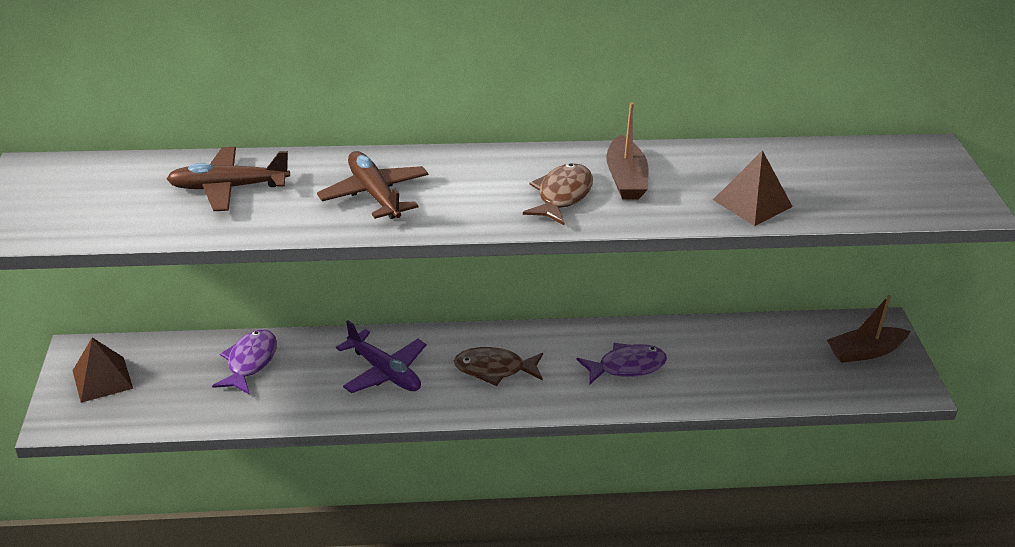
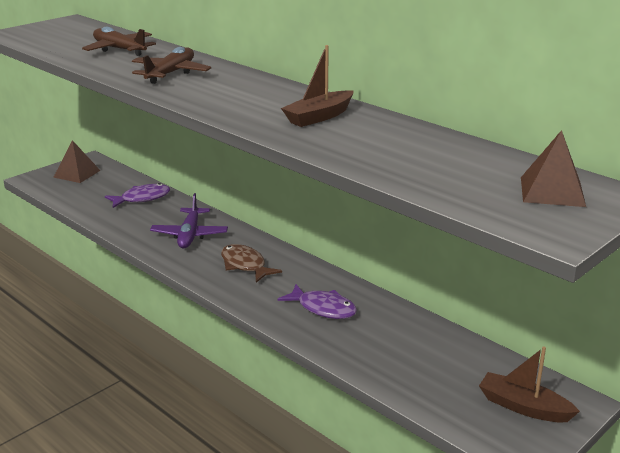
camera: 50 degrees right, 10 degrees down
brown fish [523,163,593,226] -> none
brown pyramid [713,150,793,226] -> brown pyramid moved to [521,130,586,207]

